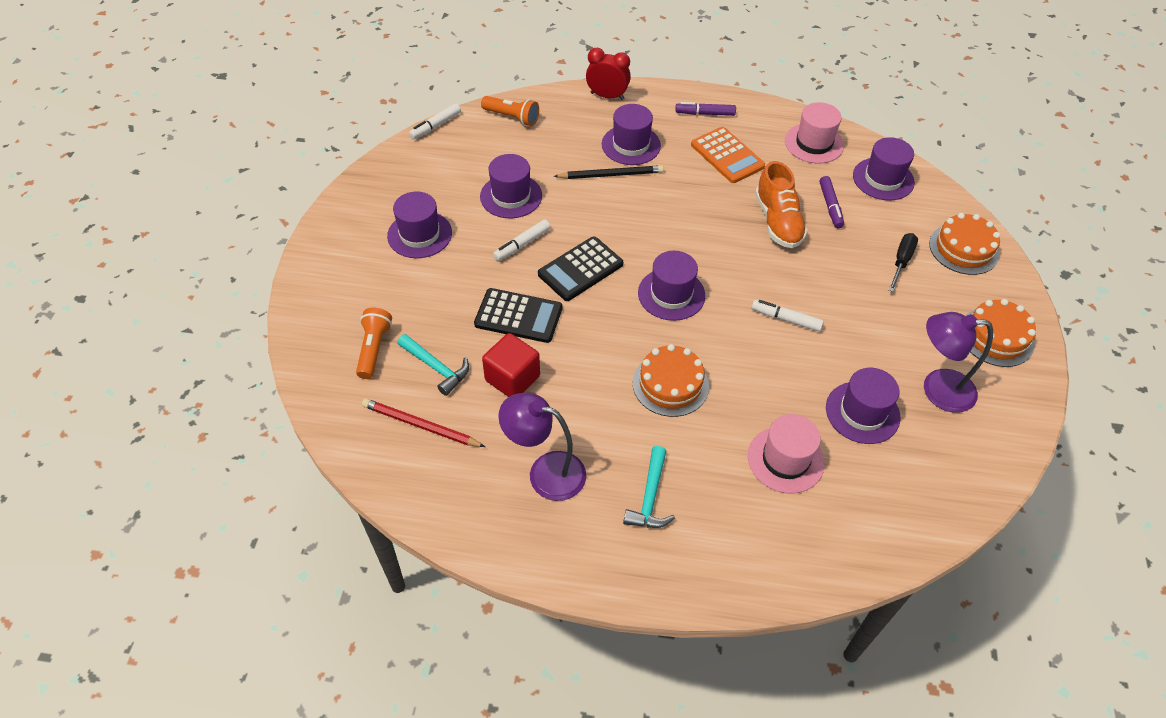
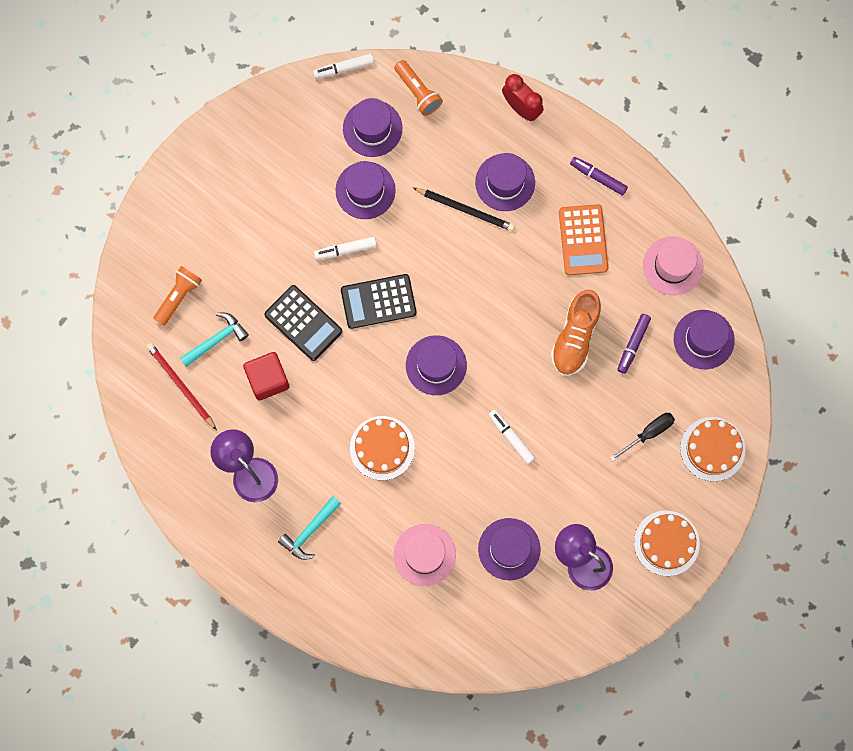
camera: 30 degrees right, 25 degrees up
purple hat [387,191,452,258] -> purple hat moved to [343,98,402,157]
turquoise hammer [398,334,469,396] -> turquoise hammer turned 105 degrees counterclockwise [180,313,249,367]

